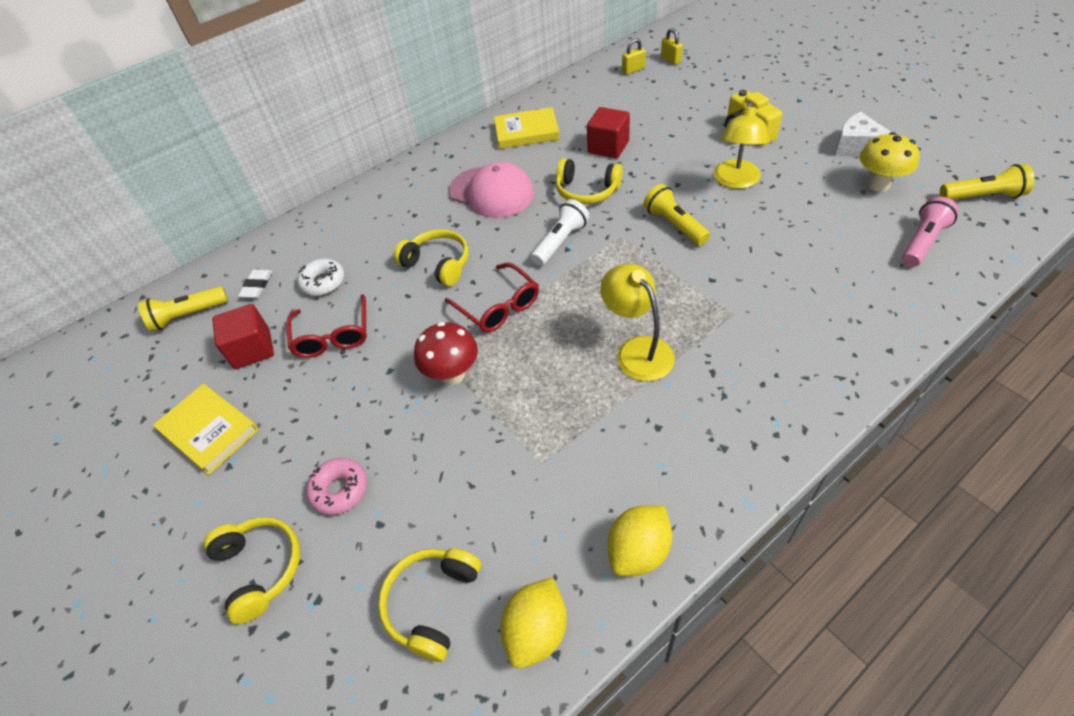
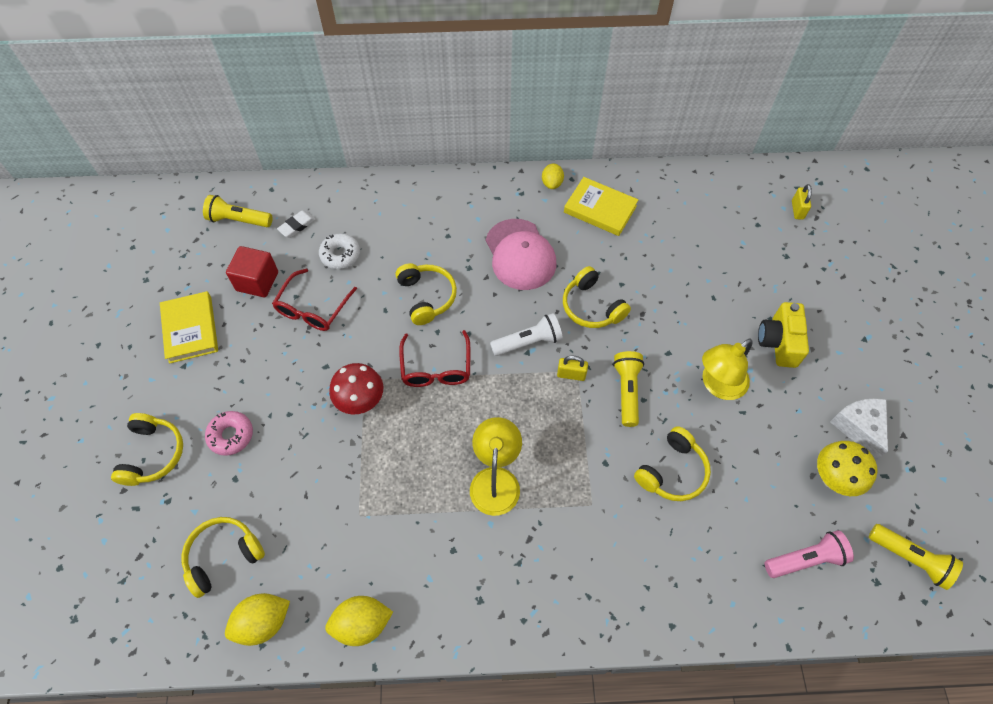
camera: 30 degrees right, 10 degrees up
red cube [587,107,630,158] -> none
yellow padlock [622,38,646,75] -> yellow padlock moved to [557,356,588,381]
none -> yellow lemon [542,163,564,189]
none -> yellow headphones [634,426,711,501]

